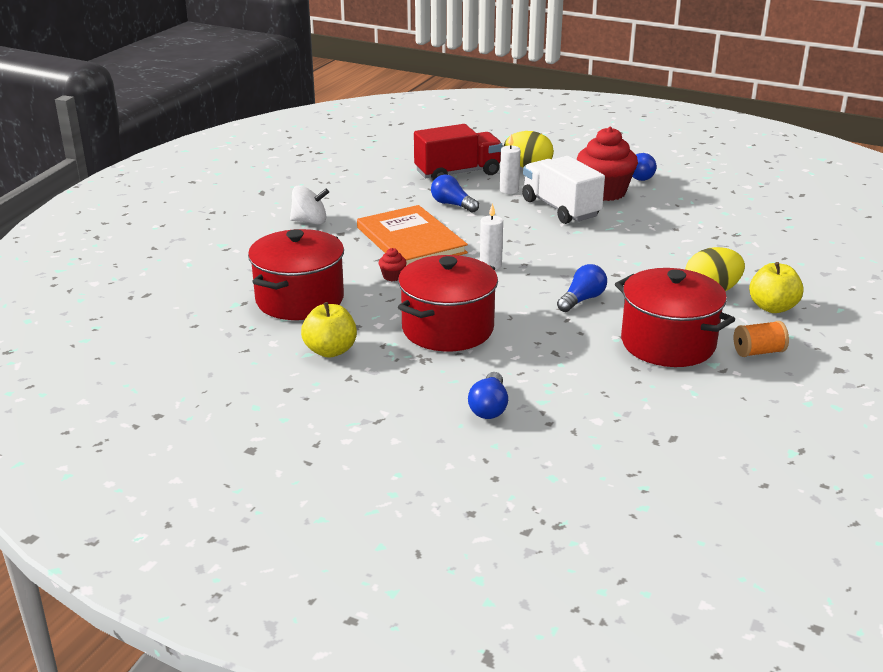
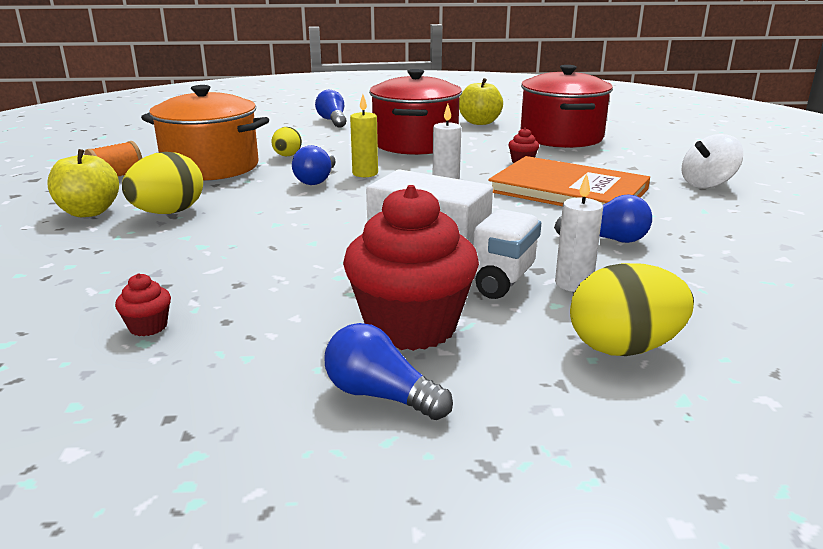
camera: 150 degrees right, 5 degrees down
red truck [414,124,502,181] -> none
red pot [615,268,735,367] -> orange pot [141,85,269,181]
none -> red cupcake [115,273,171,336]
none -> yellow egg [271,127,302,156]
none -> yellow candle [350,94,378,177]

